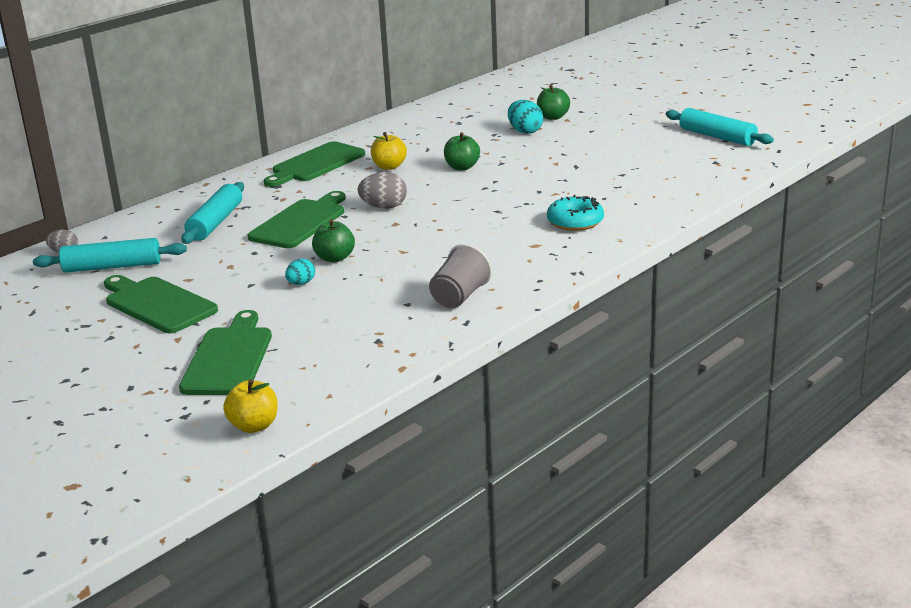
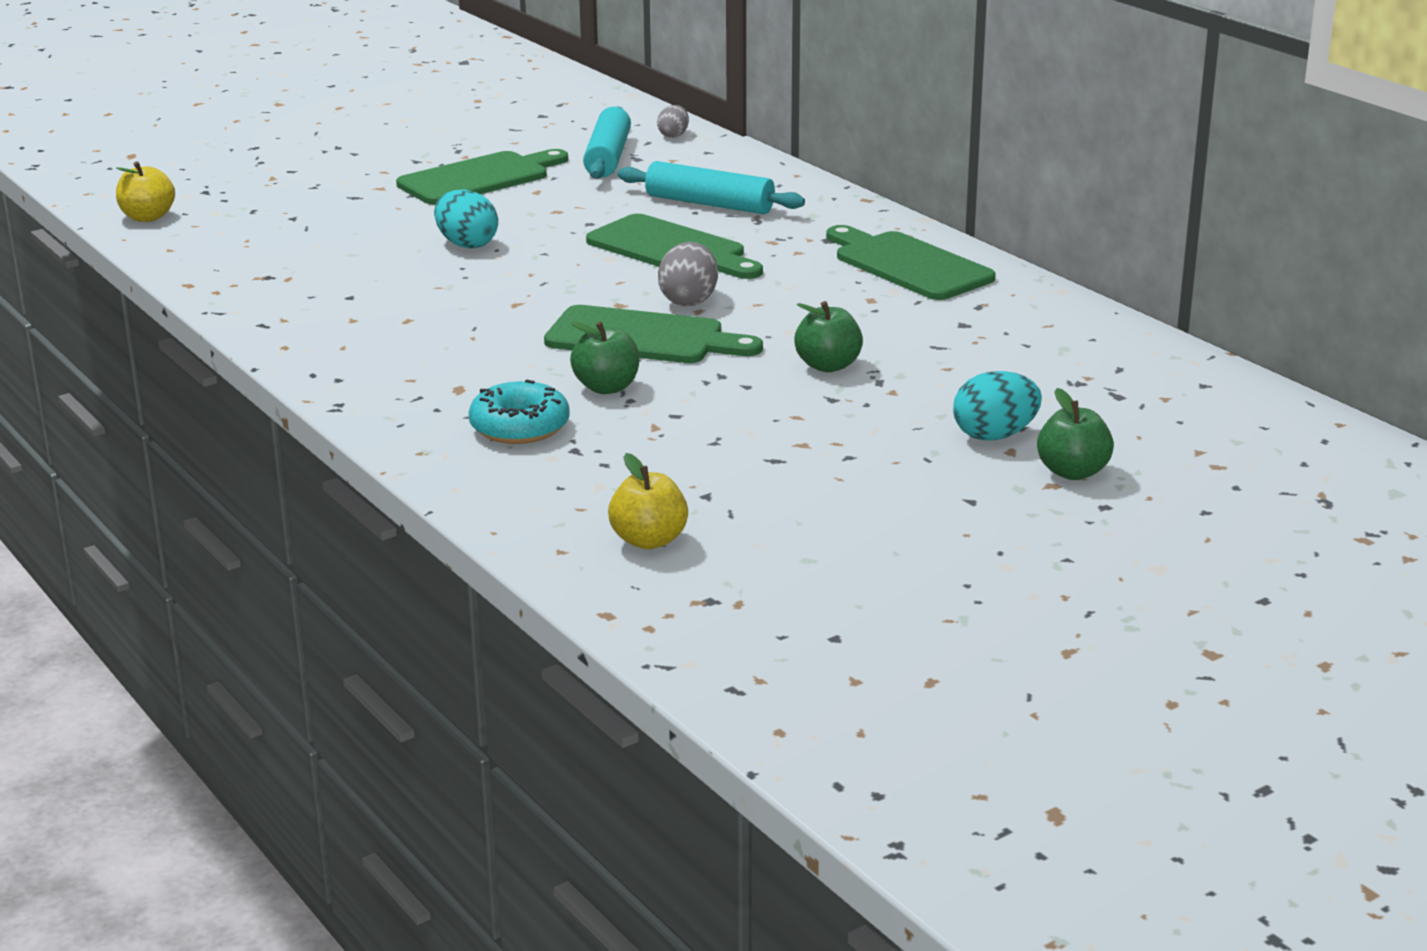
camera: 100 degrees right, 0 degrees up
green cutting board [179,310,272,395] -> green cutting board moved to [544,305,763,363]
turquoise egg [285,259,315,285] -> turquoise egg [434,190,498,249], size x1.61
green apple [312,219,355,262] -> green apple moved to [570,321,639,394]
yellow apple [371,132,407,170] -> yellow apple moved to [608,453,688,549]
grey cup [429,244,492,308] -> none
turquoise rolling pin [666,108,774,146] -> none

